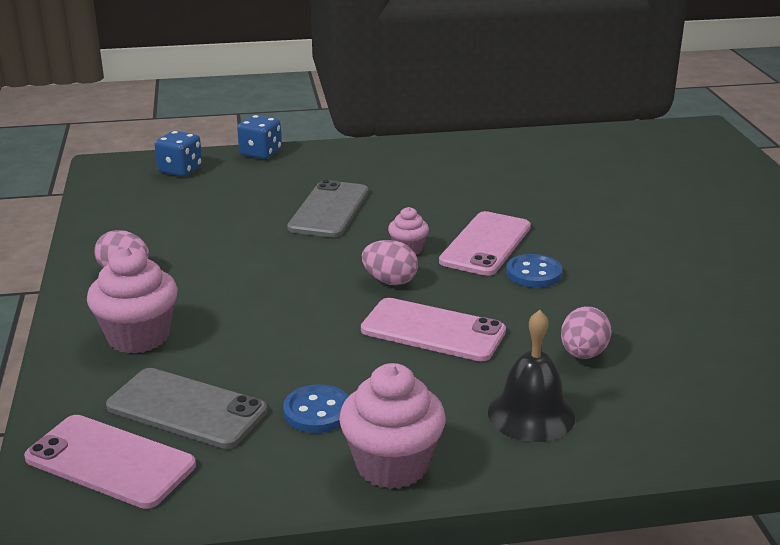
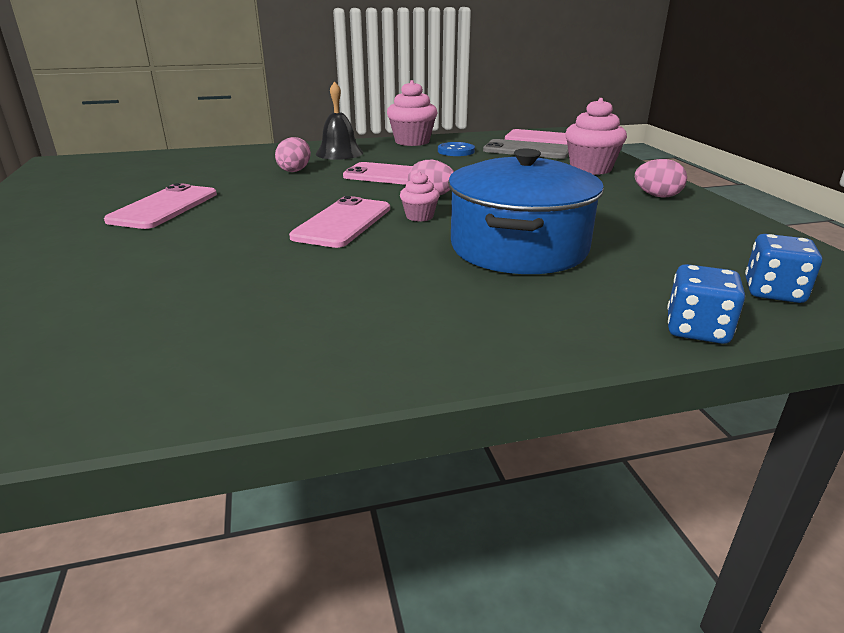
camera: 175 degrees right, 0 degrees up
grey phone [287,180,368,237] -> blue pot [448,149,604,274]
blue button [506,254,562,288] -> none
none -> pink phone [104,183,217,229]

